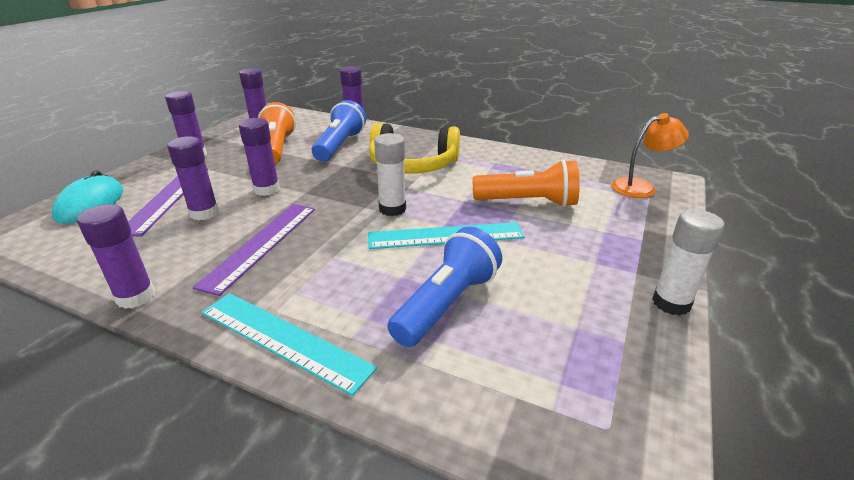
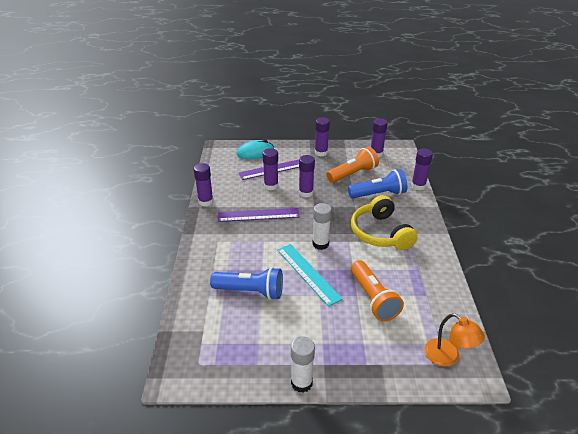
camera: 65 degrees right, 5 degrees up
turquoise ruler [201,293,377,396] -> none

